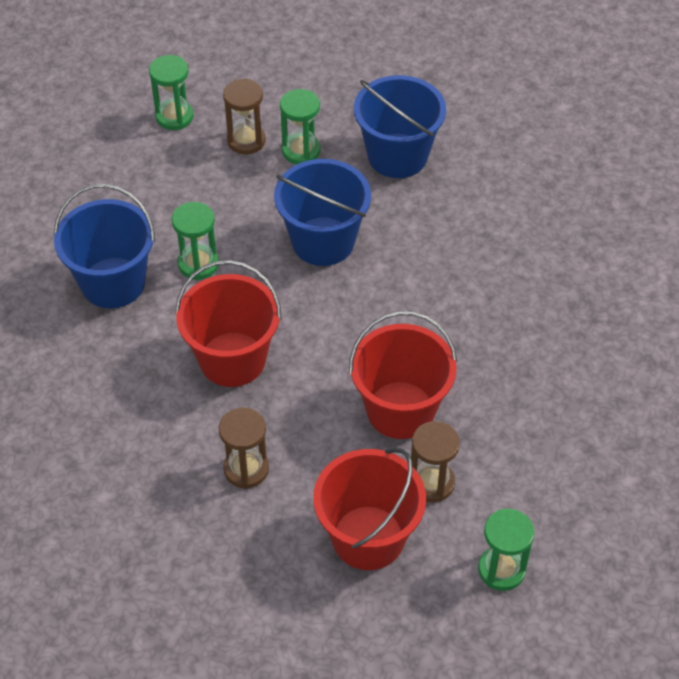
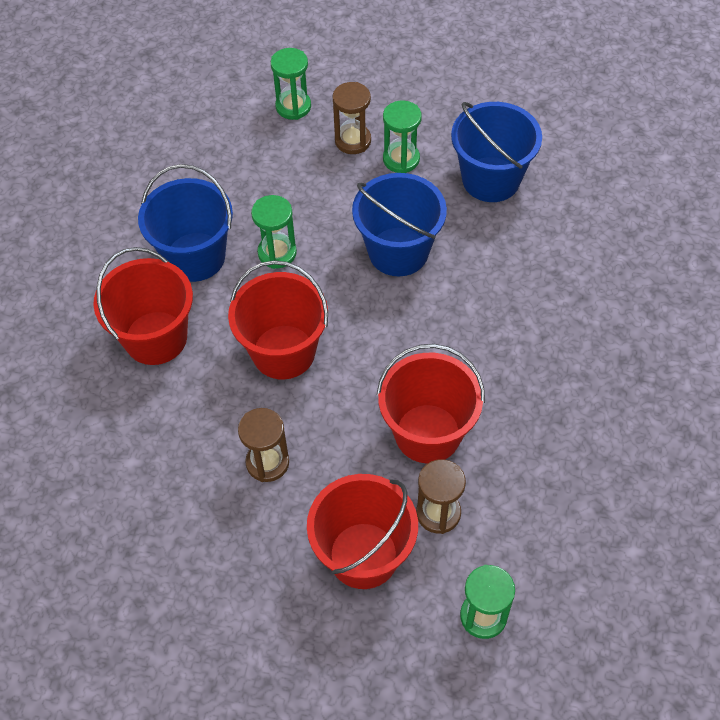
camera: 15 degrees right, 5 degrees up
none -> red bucket [93,247,193,365]

